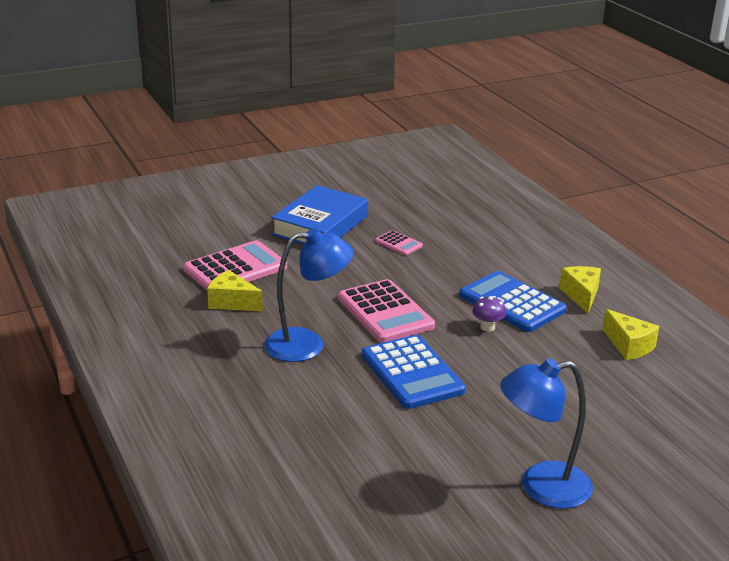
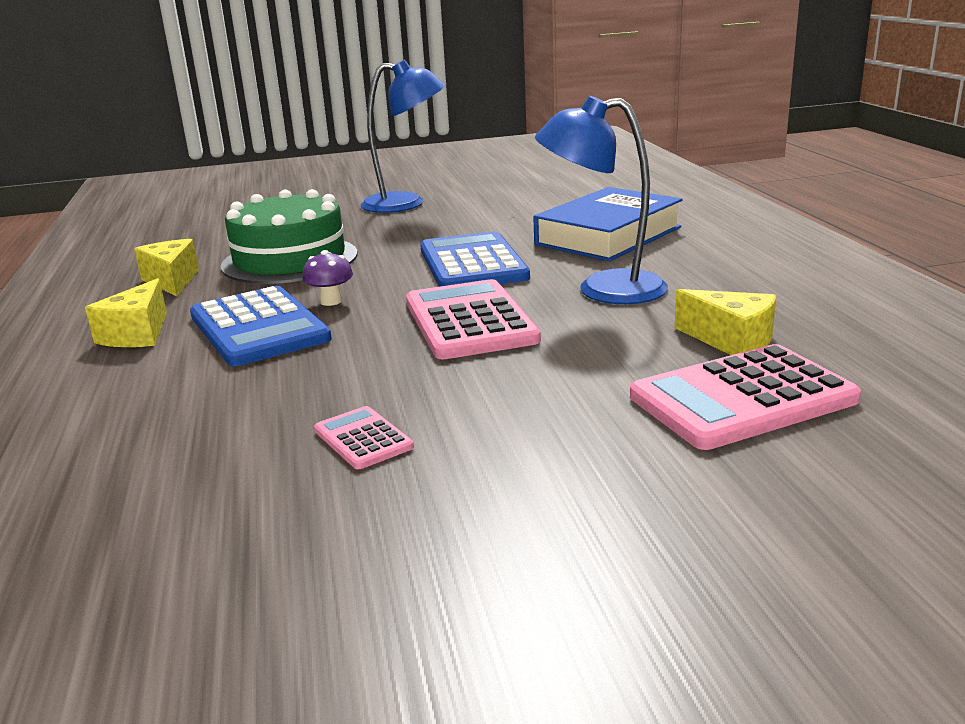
camera: 165 degrees left, 5 degrees down
blue book [271,185,368,245] -> blue book moved to [533,187,683,261]
none -> green cake [221,189,357,284]

